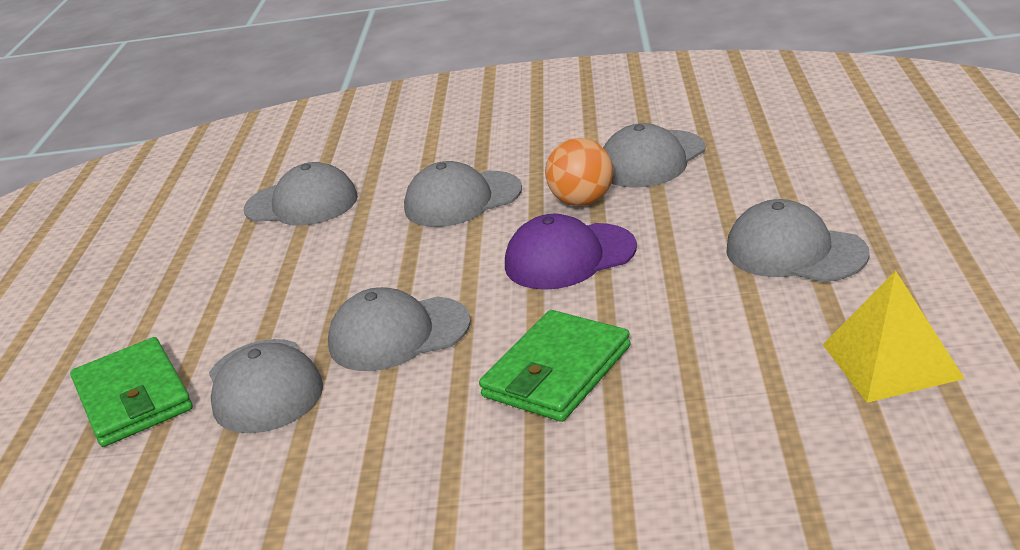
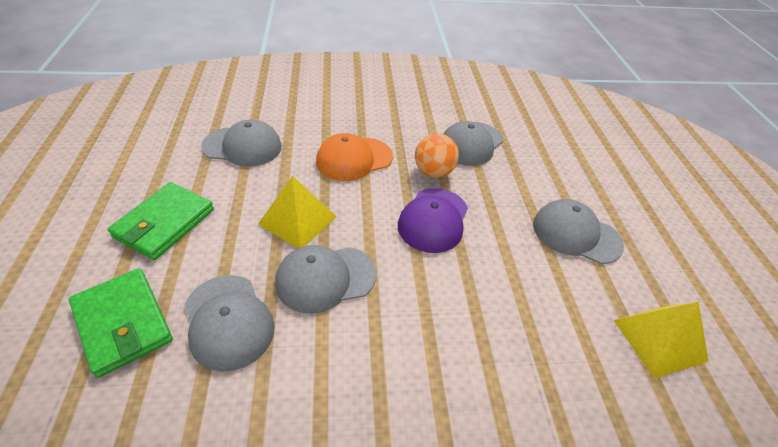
camera: 15 degrees left, 15 degrees up
grey cap [404,161,522,227] -> orange cap [316,133,393,181]
green wallet [479,310,631,422] -> green wallet moved to [108,182,214,260]
purple cap [505,214,637,290] -> purple cap turned 45 degrees counterclockwise [398,188,468,253]
none -> yellow pyramid [258,176,336,249]

